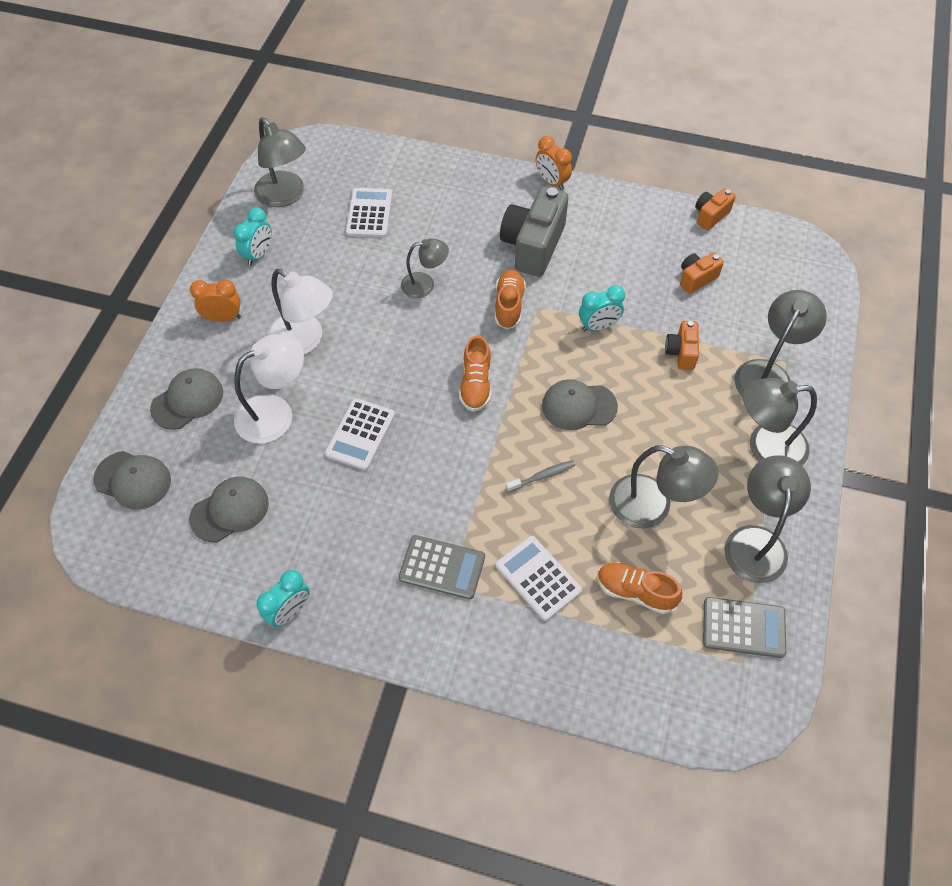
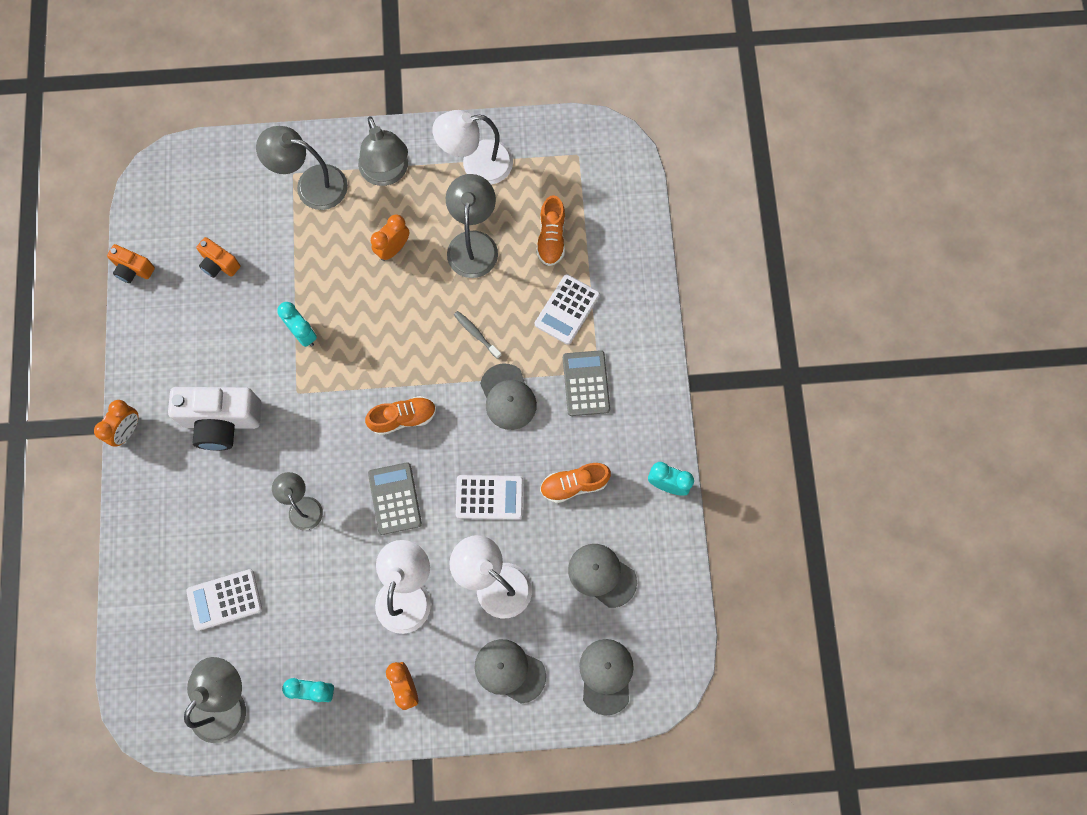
camera: 110 degrees left, 15 degrees up
orange shoe [495,270,526,329] -> orange shoe moved to [540,463,611,503]
grey camera [500,187,568,277] -> white camera [168,387,262,451]
grey cap [542,379,618,430] -> grey cap moved to [480,363,537,430]
orange camera [665,321,699,370] -> none
grey calculator [703,597,786,658] -> grey calculator moved to [368,462,422,535]
grey lamp [724,455,811,583] -> white lamp [432,110,513,185]
none -> orange clock [371,214,409,261]

